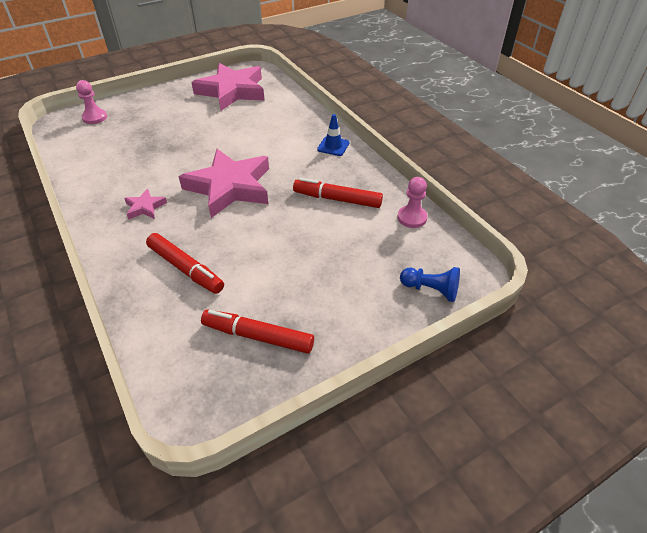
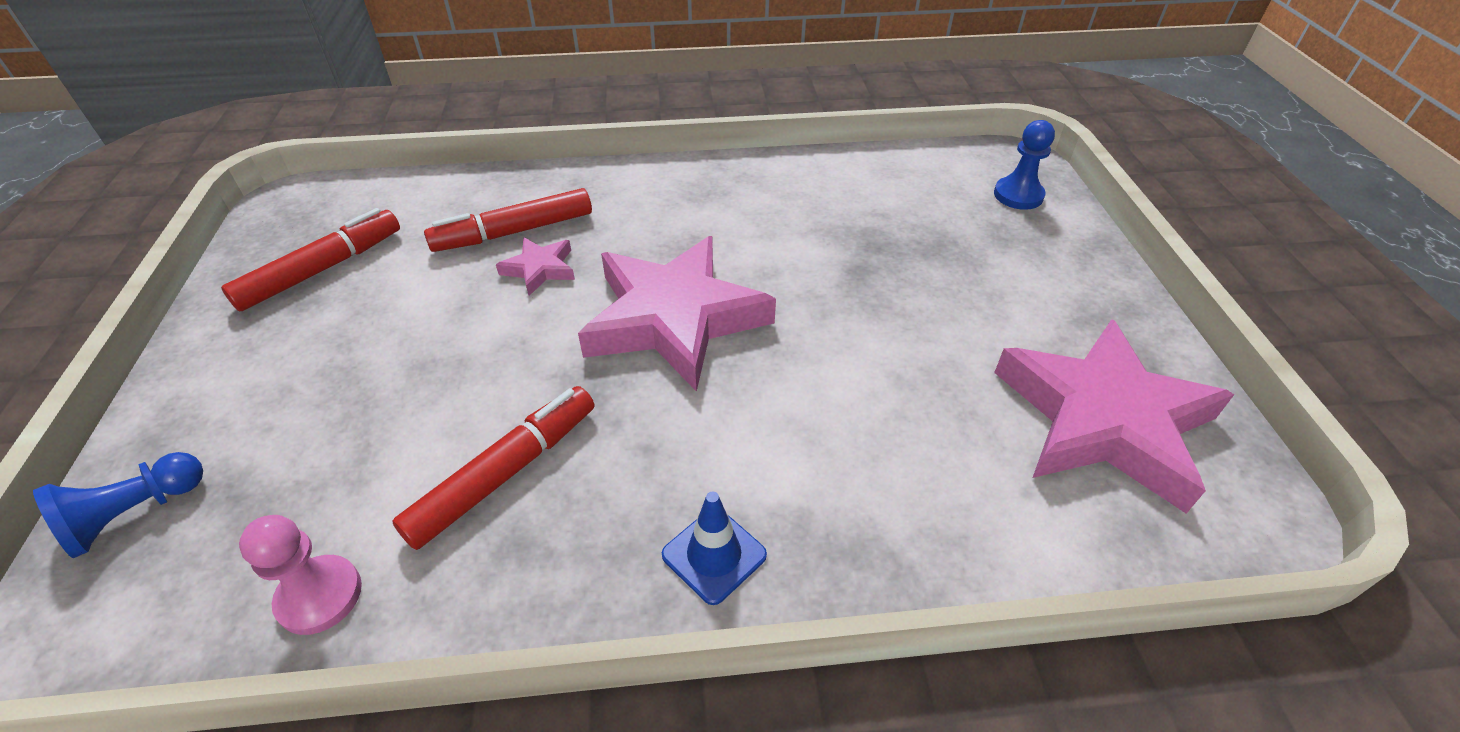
camera: 115 degrees right, 0 degrees up
pink pawn [76,80,107,124] -> blue pawn [994,120,1055,210]
pink star [124,189,167,220] -> pink star moved to [496,237,575,296]

